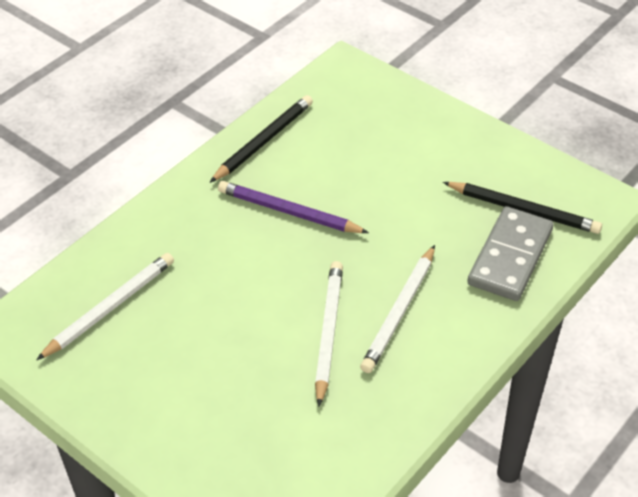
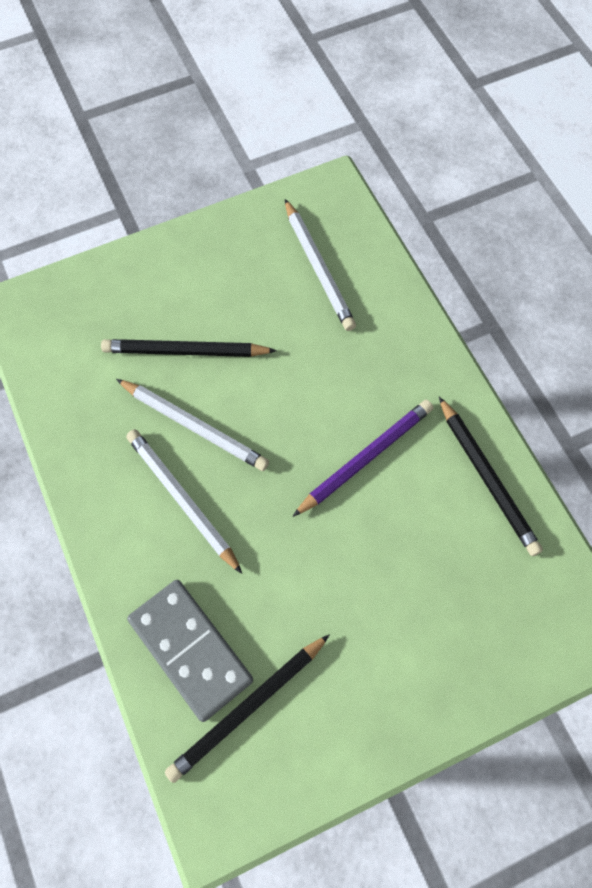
camera: 115 degrees right, 20 degrees up
none -> black pencil [101,339,277,357]

